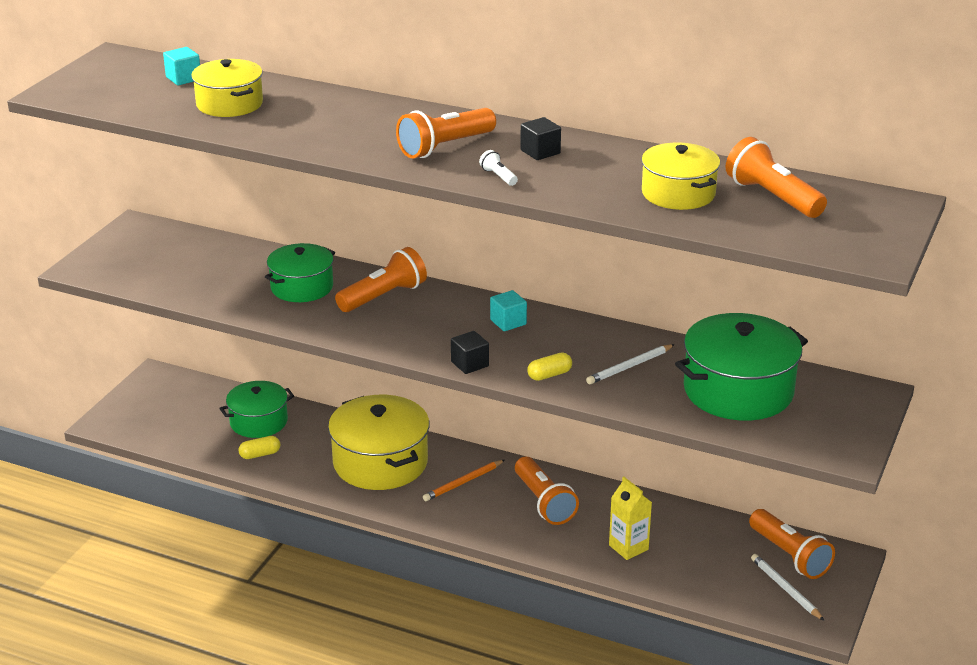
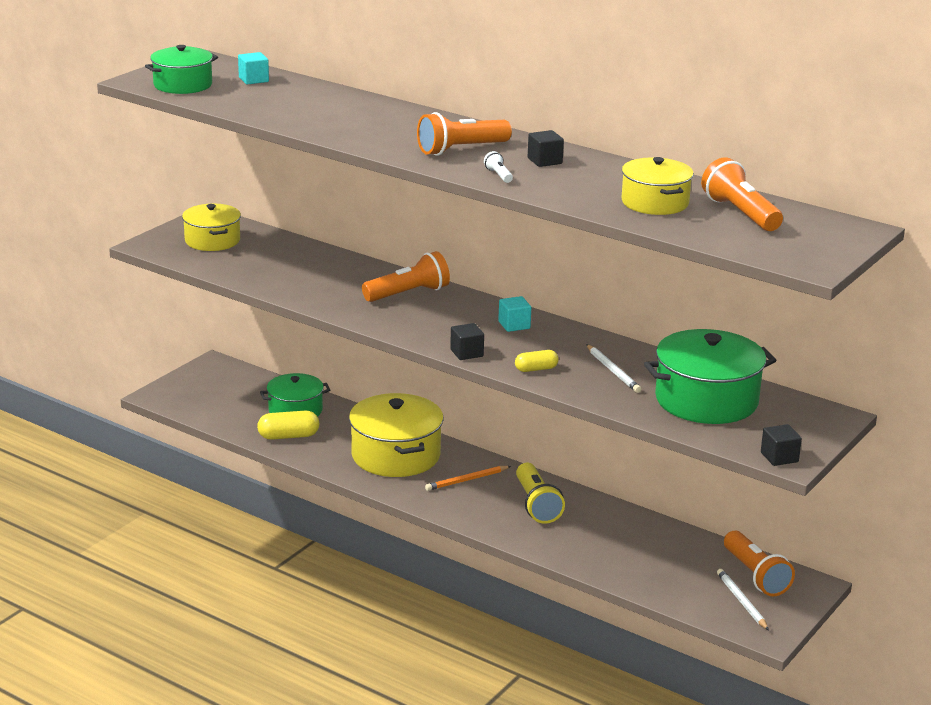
camera: 10 degrees right, 5 degrees down
yellow pot [191,59,263,117] -> yellow pot moved to [182,204,241,251]
yellow capsule [238,436,280,459] -> yellow capsule [257,411,319,440], size x1.57
green pot [265,243,335,302] -> green pot moved to [145,45,218,94]
orange flashlight [515,457,579,525] -> yellow flashlight [516,463,565,524]
white pencil [586,344,675,385] -> white pencil turned 90 degrees counterclockwise [586,344,641,393]
yellow carton [609,477,652,560] -> none
none -> black cube [761,424,802,466]

